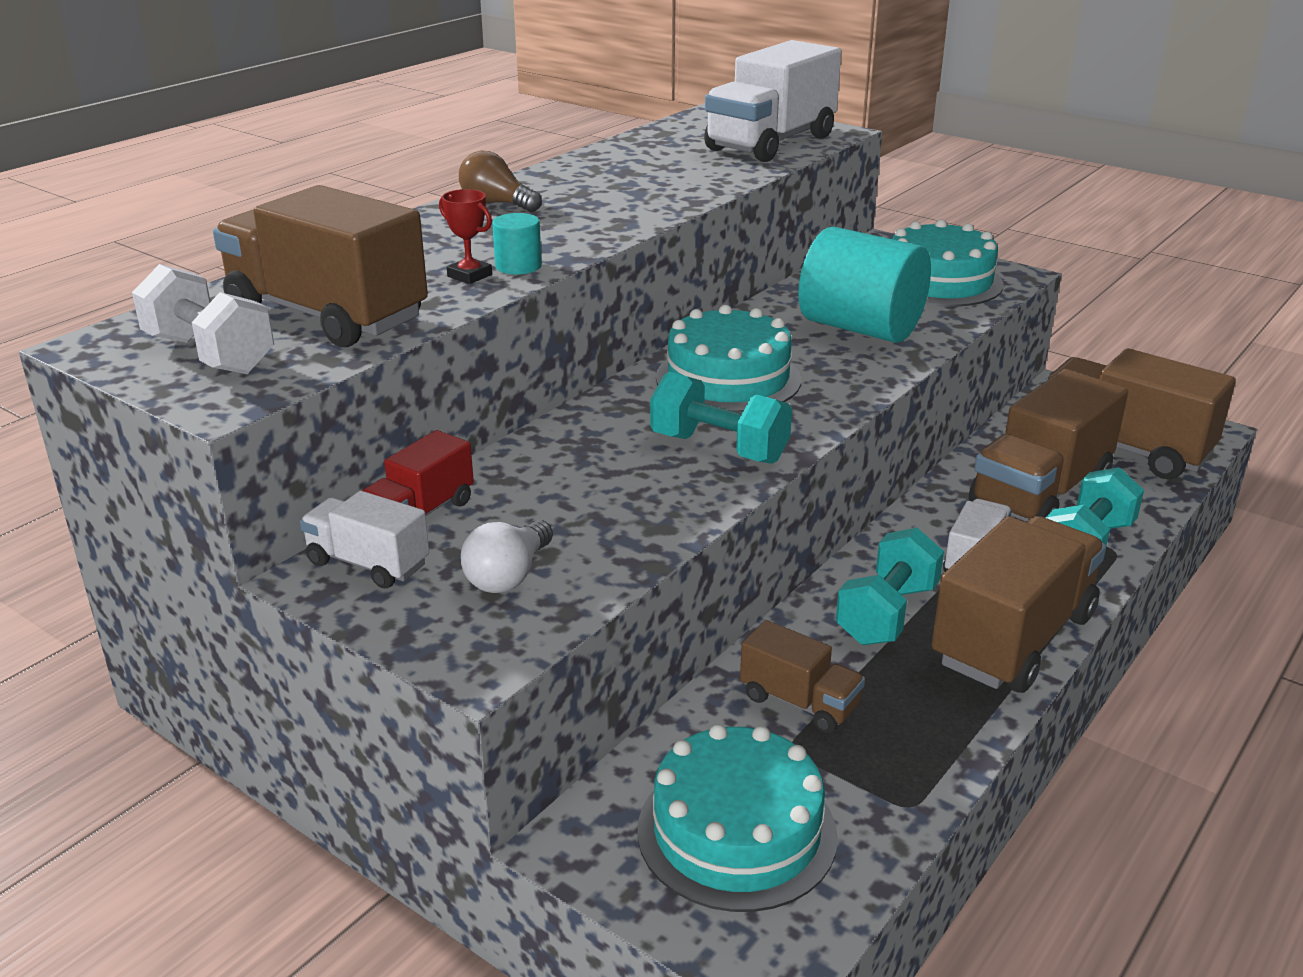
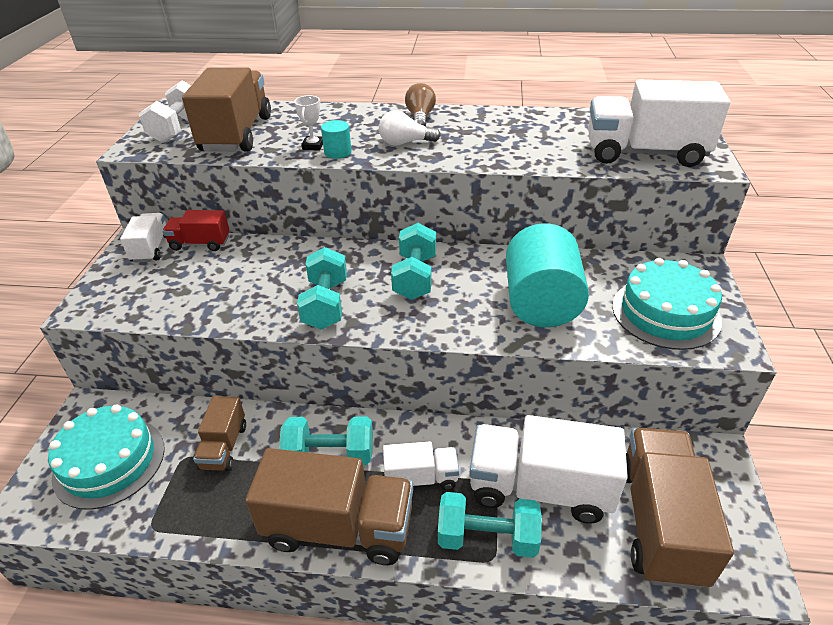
camera: 60 degrees right, 10 degrees up
red trophy [439,189,492,284] -> white trophy [294,96,323,151]
white light bulb [461,520,553,593] -> white light bulb moved to [379,110,441,146]
turquoise cake [656,305,801,413] -> turquoise dumbbell [391,223,436,300]
brown truck [969,369,1128,522] -> white truck [469,415,628,524]

